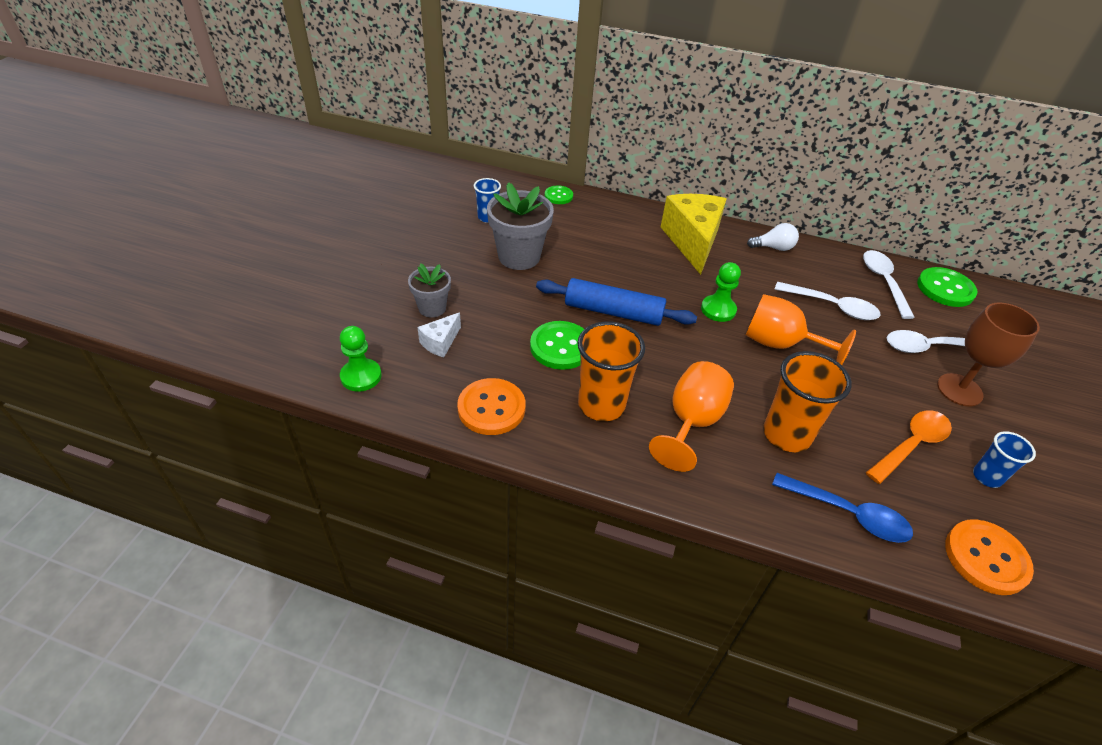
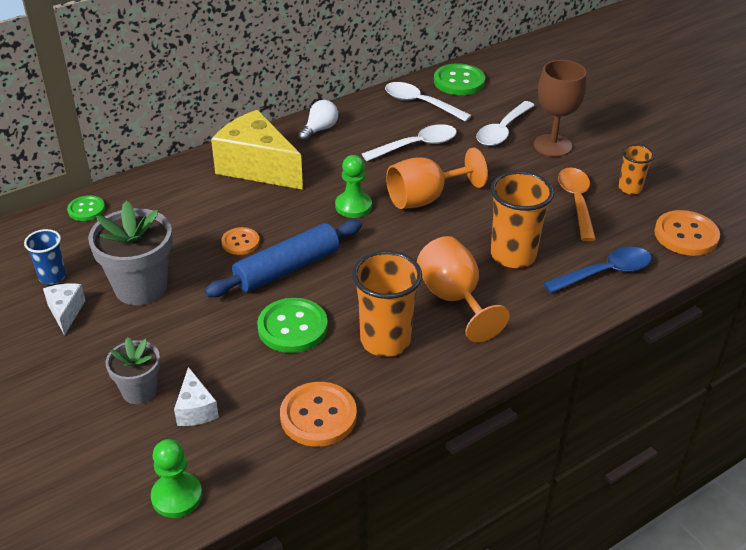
camera: 50 degrees left, 5 degrees down
blue cup [973,431,1036,488] -> orange cup [619,144,654,195]
none -> white cheese [43,283,86,336]
none -> orange button [221,227,260,255]

